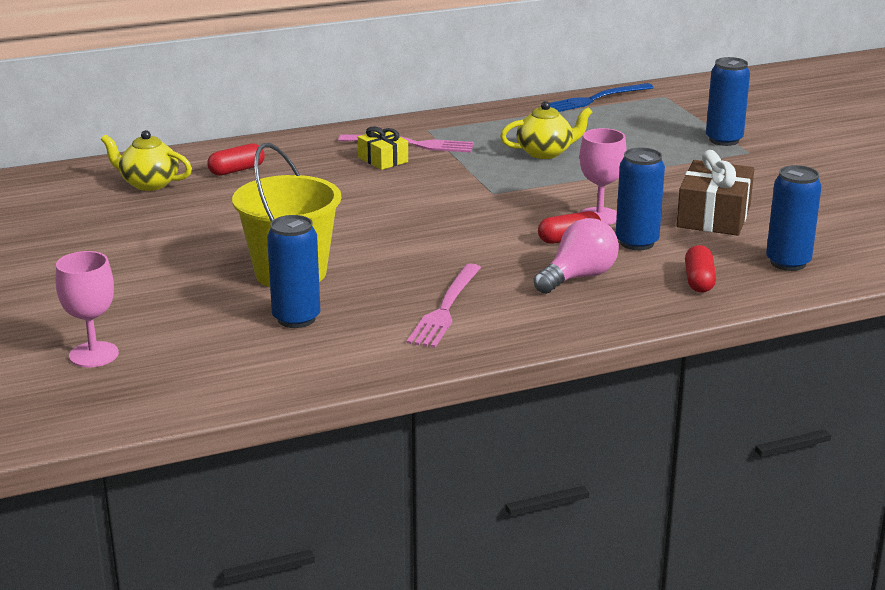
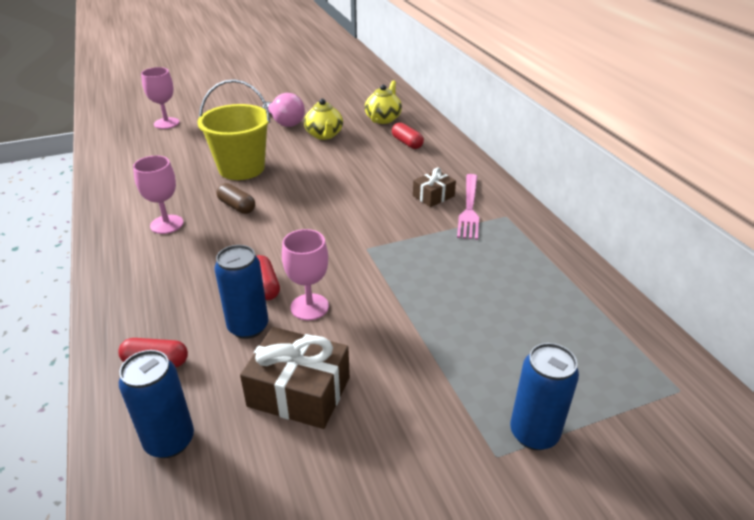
camera: 90 degrees right, 10 degrees up
blue can [267,215,320,328] -> none
yellow gift [358,126,408,170] -> brown gift [413,168,456,207]
pink fork [407,263,481,348] -> pink goblet [133,156,184,234]
yellow teapot [500,101,593,159] -> yellow teapot moved to [304,99,343,140]
pink light bulb [534,218,619,294] -> pink light bulb moved to [262,93,305,127]
blue fork [549,83,654,112] -> none
none -> brown capsule [216,183,255,214]

